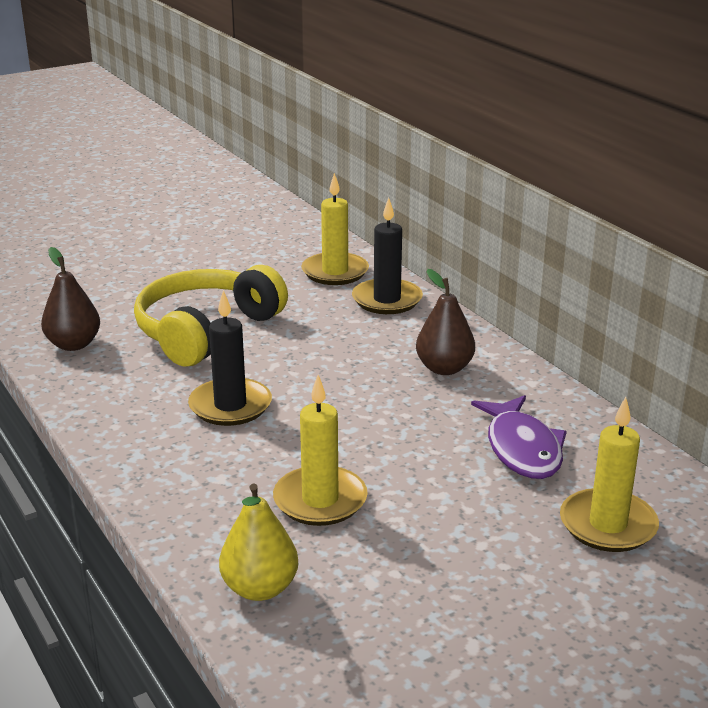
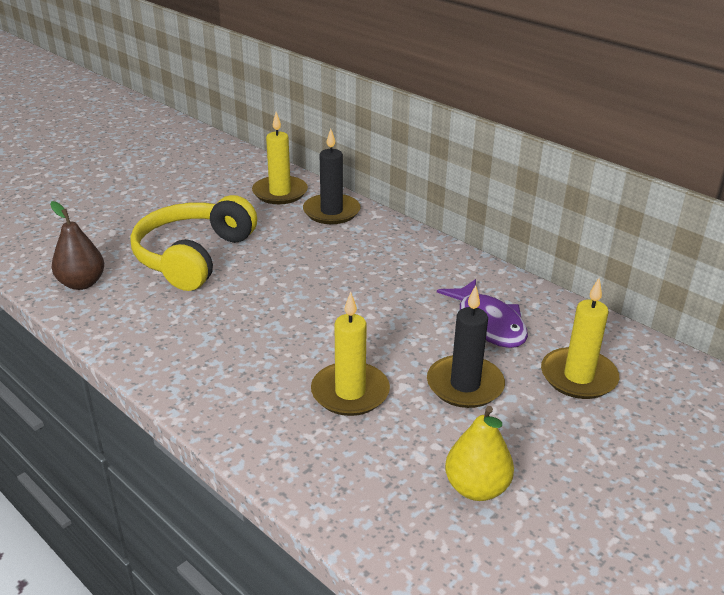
camera: 15 degrees left, 5 degrees up
black candle [188,290,272,426] -> black candle moved to [427,285,505,408]
yellow pear [219,484,298,601] -> yellow pear moved to [445,406,514,501]
brown pear [416,269,475,375] -> none

